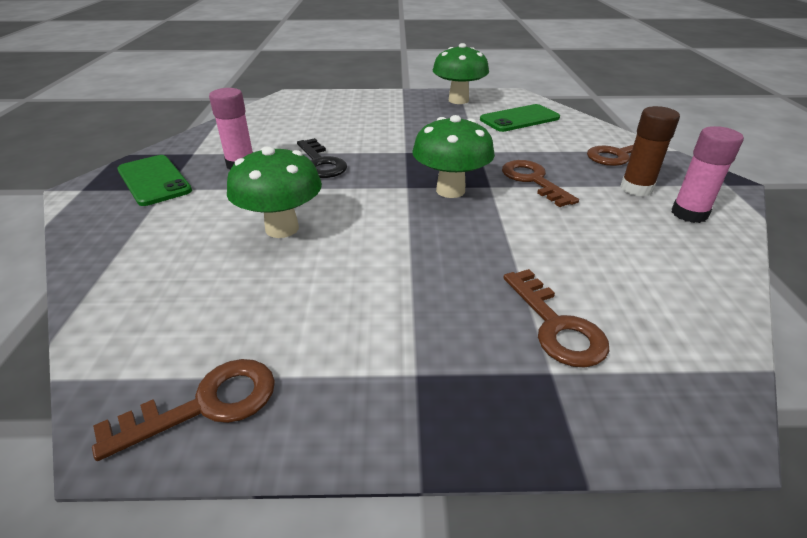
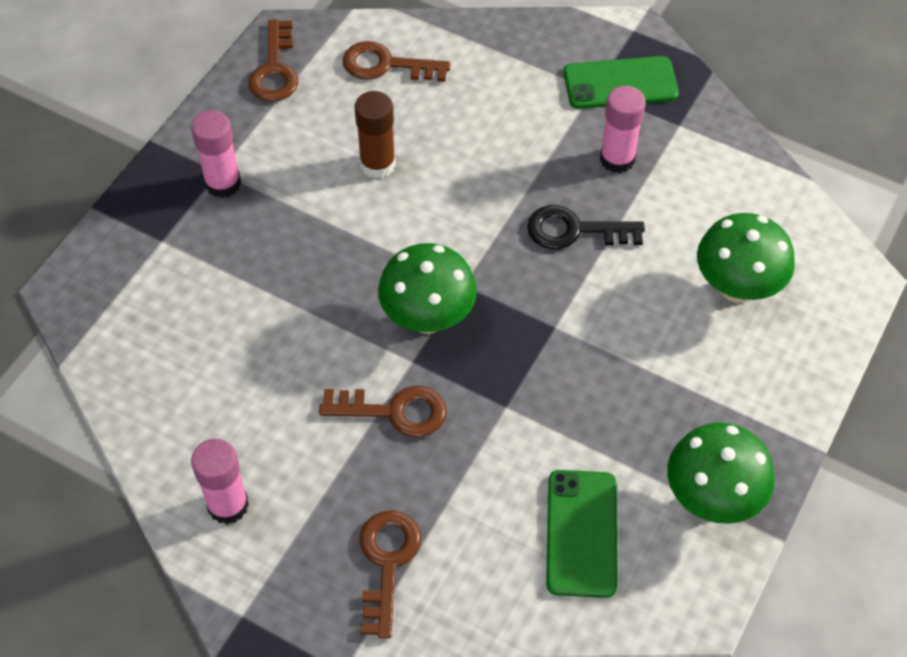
camera: 120 degrees right, 20 degrees up
green mushroom [227,147,322,238] -> green mushroom moved to [697,213,795,303]
brown key [503,269,609,368] -> brown key moved to [343,41,451,82]
brown glue stick [621,106,680,196] -> brown glue stick moved to [355,91,396,178]
none -> pink glue stick [191,110,241,198]

